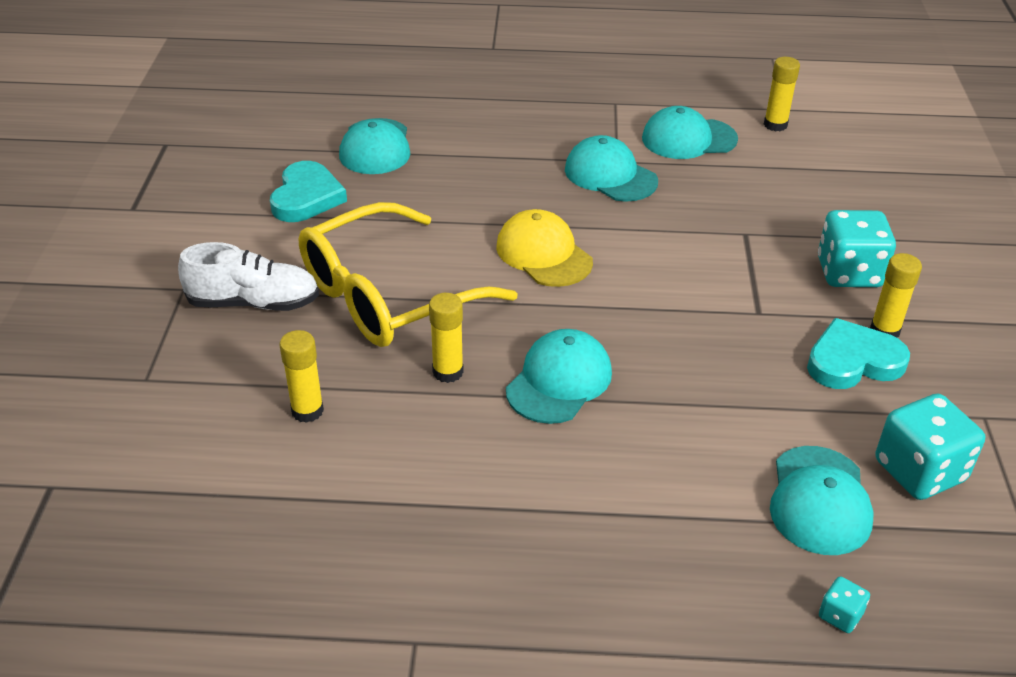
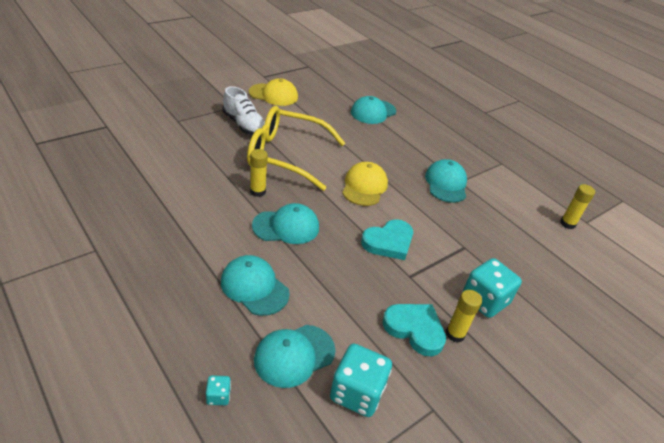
camera: 45 degrees right, 0 degrees up
turquoise heart [270,161,347,222] -> turquoise heart moved to [361,219,413,260]
yellow glue stick [280,330,324,423] -> none
turquoise cap [642,106,738,159] -> turquoise cap moved to [221,255,290,316]
none -> yellow cap [249,78,298,106]

